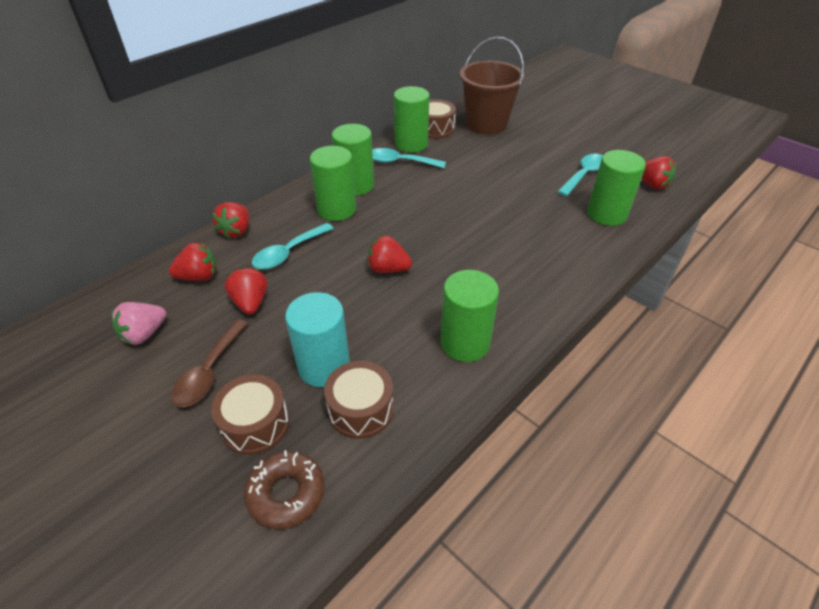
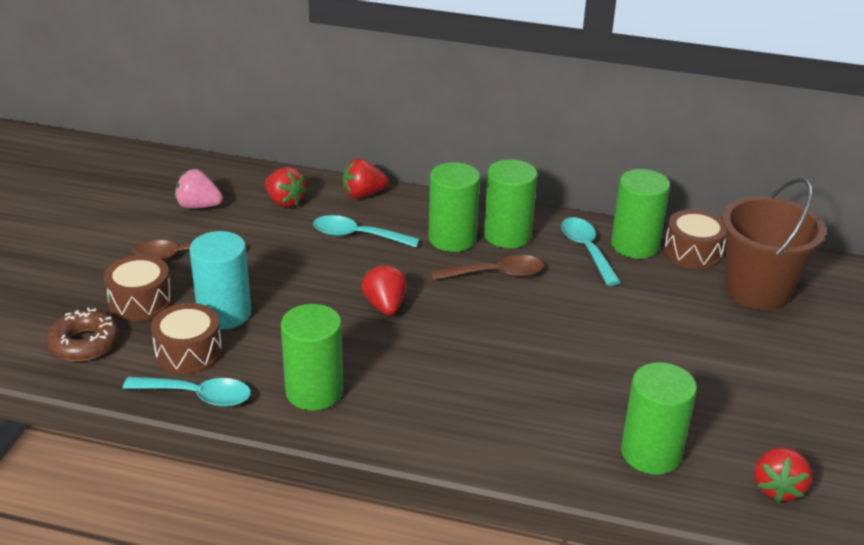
camera: 60 degrees right, 10 degrees down
red strawberry [225,267,267,314] -> none
turquoise spoon [557,154,603,196] -> turquoise spoon moved to [123,377,251,407]
none -> brown spoon [431,255,544,280]

